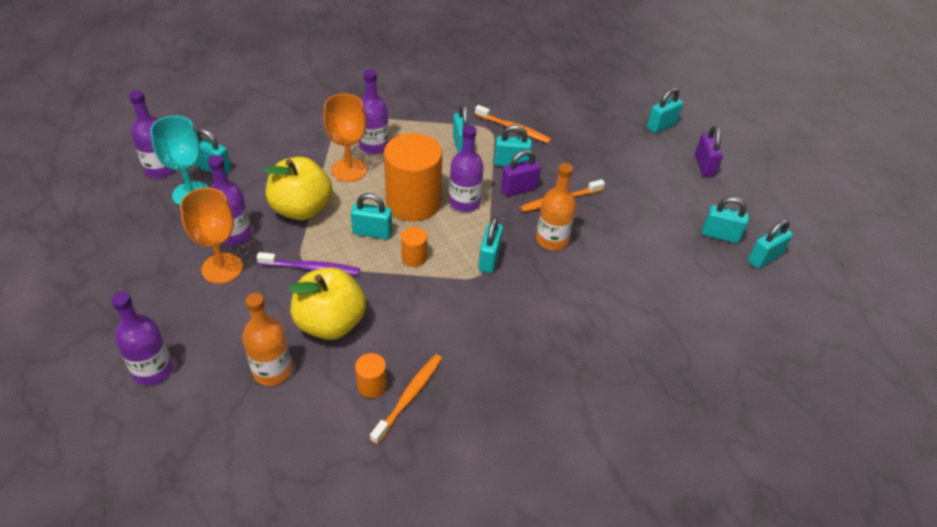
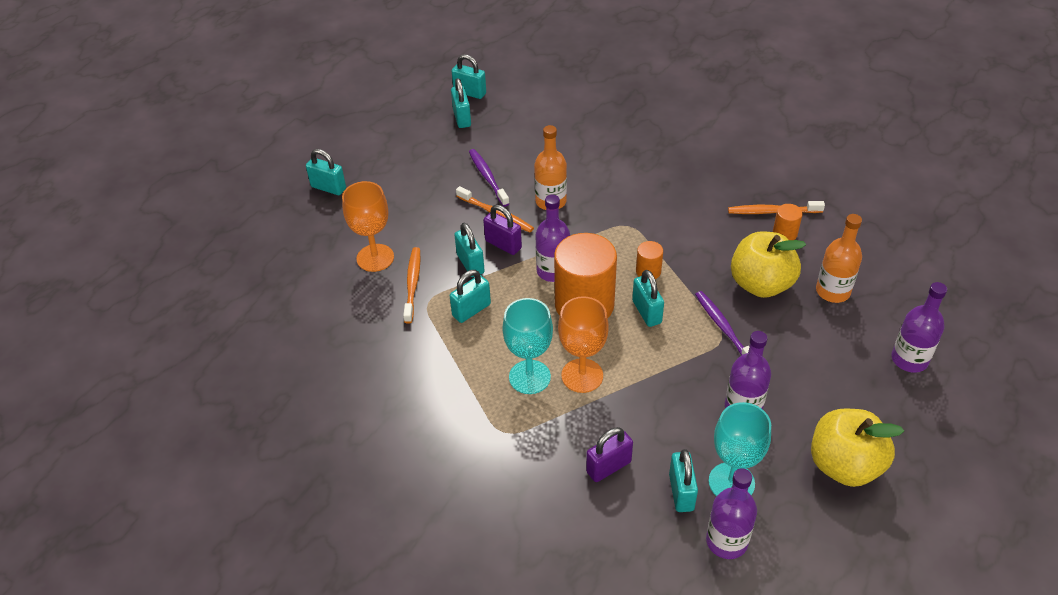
camera: 115 degrees left, 0 degrees up
orange goblet [180,188,243,284] -> orange goblet moved to [342,181,394,272]
yellow apple [264,157,332,220] -> yellow apple moved to [811,408,904,487]
purple bottle [359,69,389,155] -> turquoise goblet [503,298,553,394]
turquoise padlock [478,217,503,273] -> none
purple padlock [695,126,723,176] -> purple padlock moved to [586,427,633,482]
none -> purple toothbrush [469,149,510,207]

